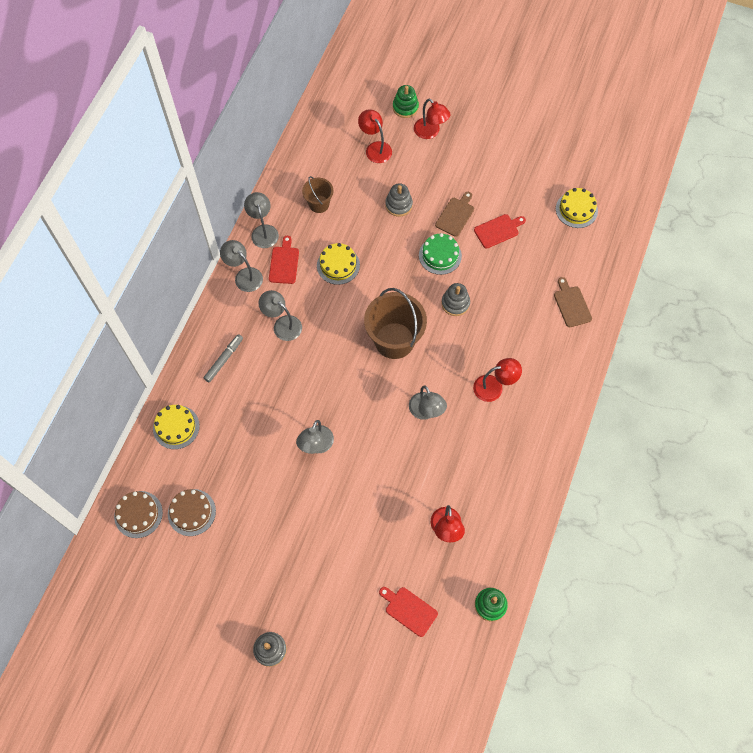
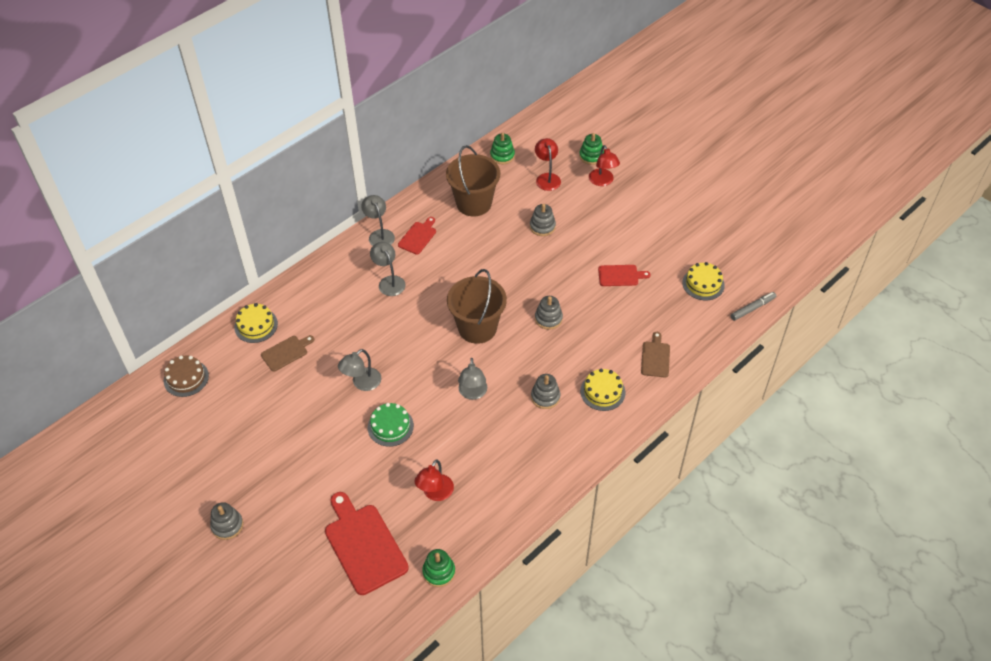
camera: 25 degrees right, 15 degrees down
brown cake [168,489,216,536] -> none
grey marker [204,334,243,383] -> grey marker moved to [731,292,776,321]
grey lamp [244,192,279,248] -> none
brown bucket [302,176,333,213] -> brown bucket [446,145,500,216], size x1.85
yellow cake [317,243,360,285] -> yellow cake moved to [580,368,625,411]
red cutting board [379,587,438,637] -> red cutting board [325,492,409,595], size x1.86
green cake [419,233,462,275] -> green cake moved to [368,403,414,447]
brown cutting board [435,192,474,237] -> brown cutting board moved to [261,335,314,372]
red lamp [473,358,522,402] -> grey stacking toy [531,374,560,409]
none -> green stacking toy [490,133,515,164]

